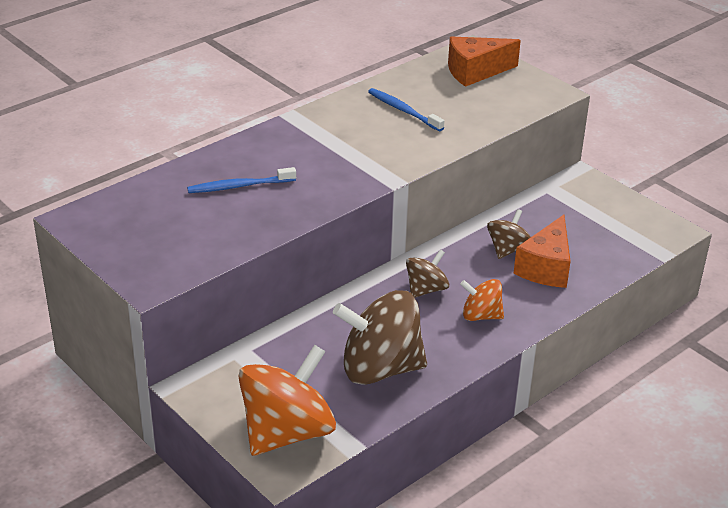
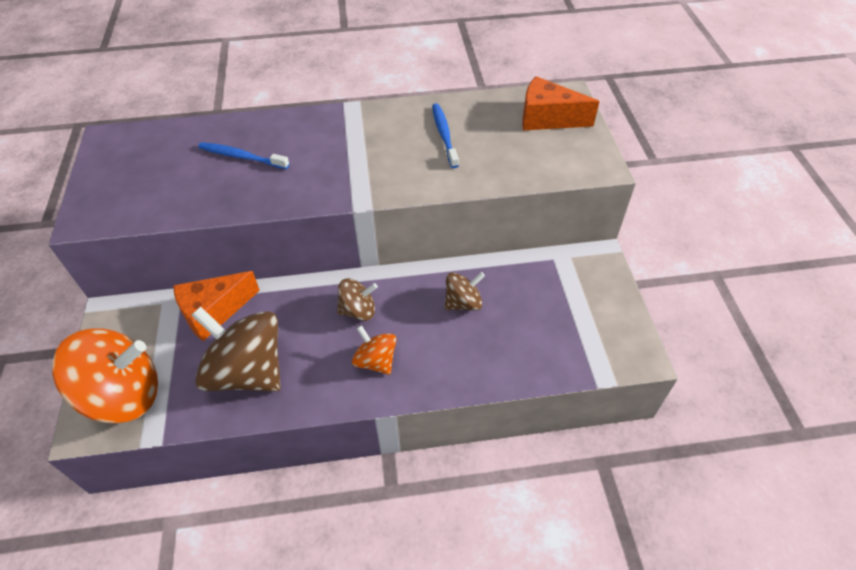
camera: 35 degrees right, 15 degrees up
orange cheese [514,215,571,288] -> orange cheese moved to [173,271,260,341]

